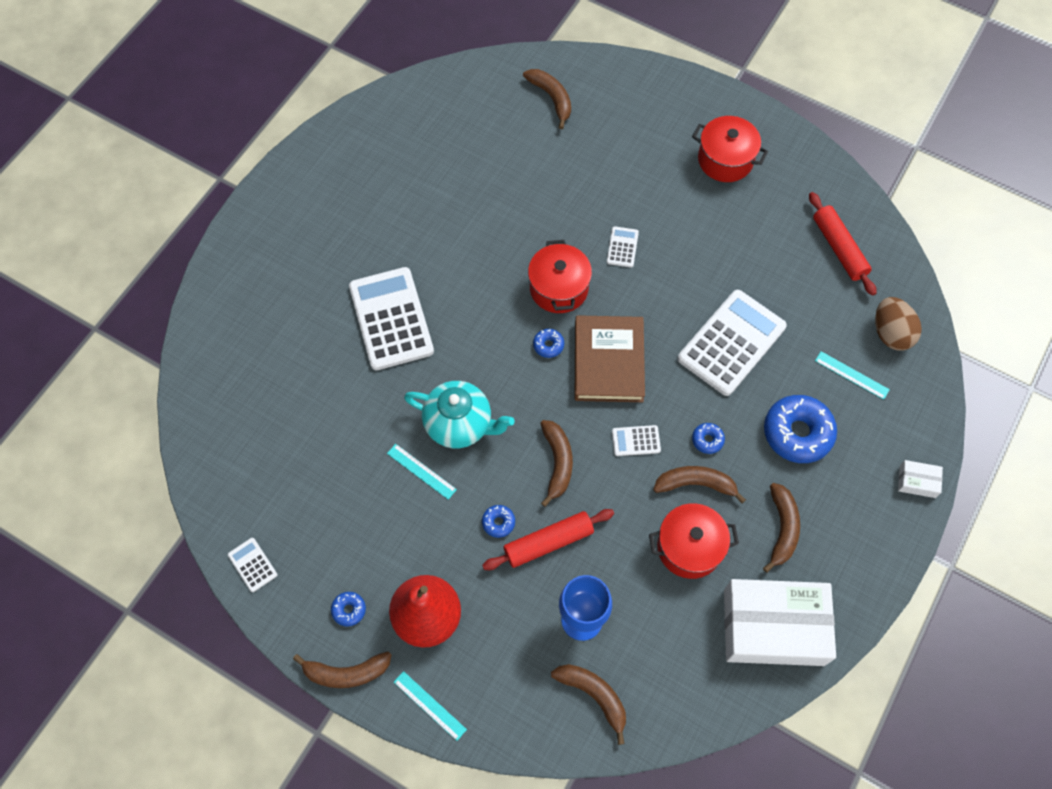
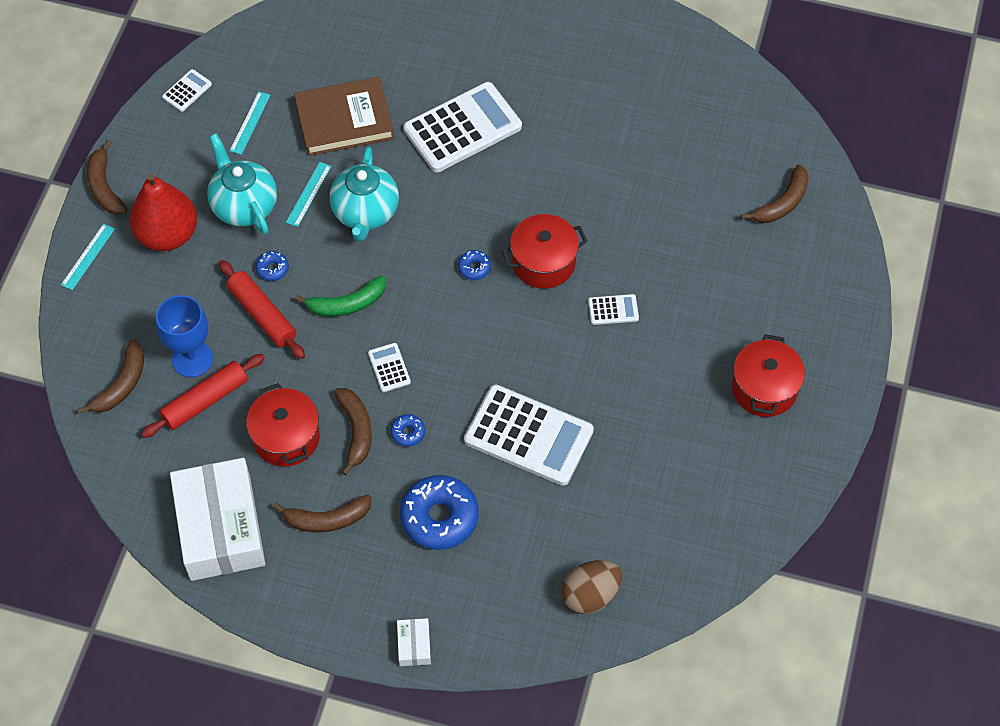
camera: 75 degrees right, 5 degrees down
blue donut [331,592,366,626] -> none
brown banana [540,420,573,507] -> green banana [295,276,386,317]
brown book [575,315,645,402] -> brown book moved to [294,77,394,156]
red rolling pin [809,192,877,296] -> red rolling pin moved to [141,354,265,438]
turquoise ruler [815,351,890,400] -> turquoise ruler moved to [230,92,271,155]
none -> turquoise teapot [207,133,277,235]

